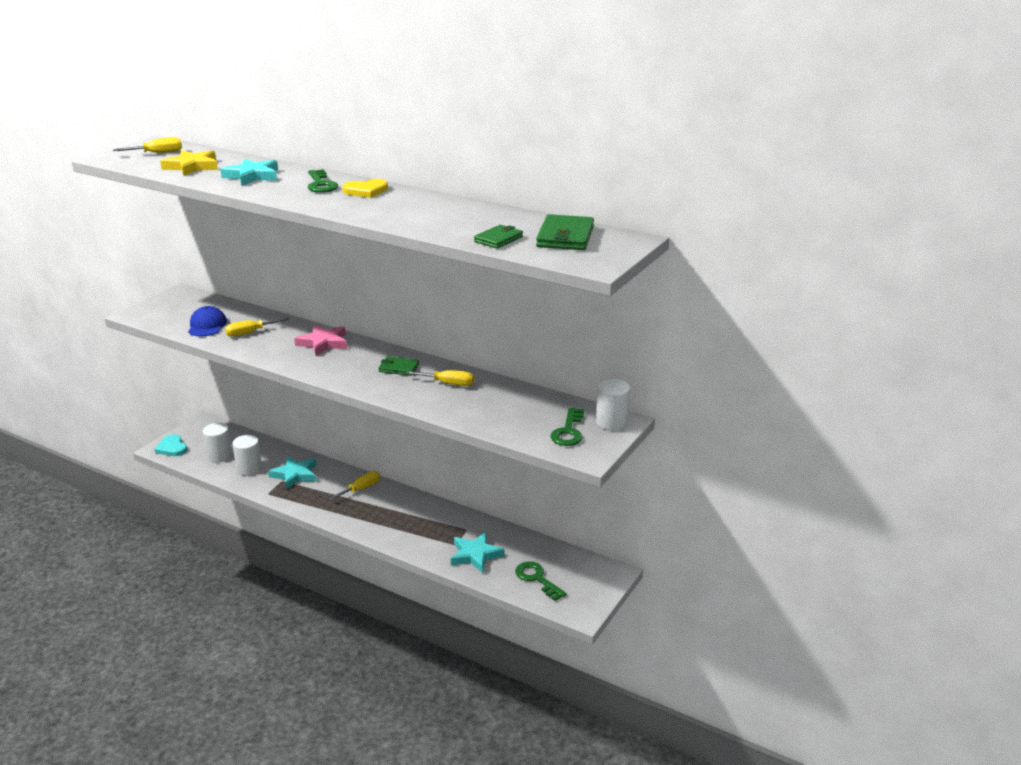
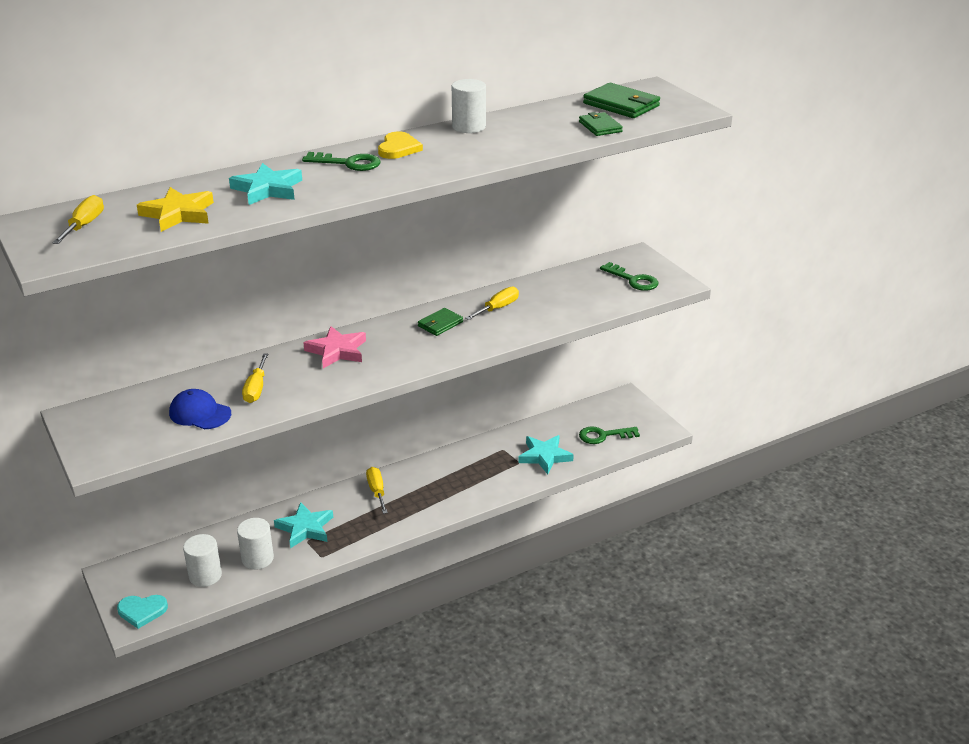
camera: 60 degrees left, 5 degrees up
white cylinder [596,379,630,431] -> white cylinder moved to [452,79,486,133]

